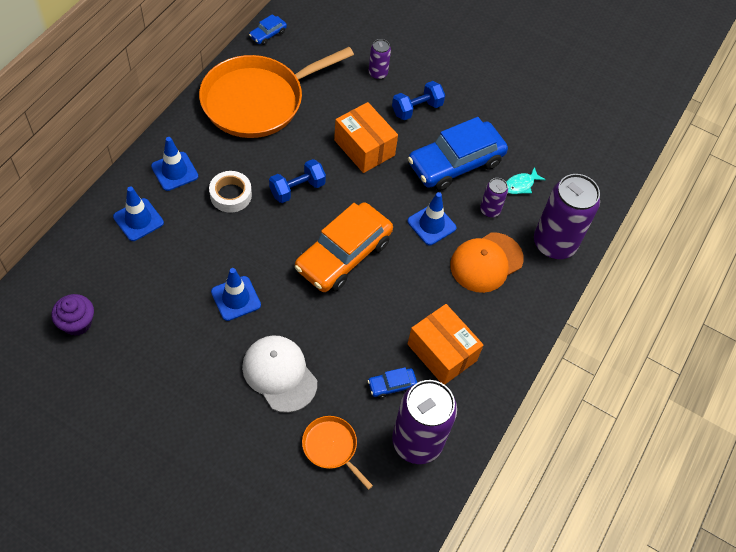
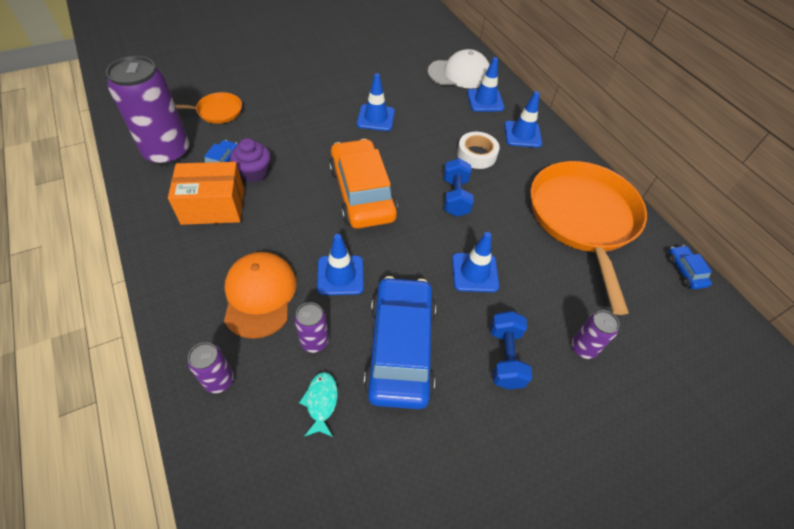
camera: 125 degrees right, 5 degrees down
purple cupcake [51,294,94,336] -> purple cupcake moved to [230,138,271,182]
white cap [242,335,317,413] -> white cap moved to [428,49,490,88]
orange box [334,102,398,173] -> blue traffic cone [452,232,499,292]
purple can [534,174,600,259] -> purple can [188,342,234,393], size x0.48

